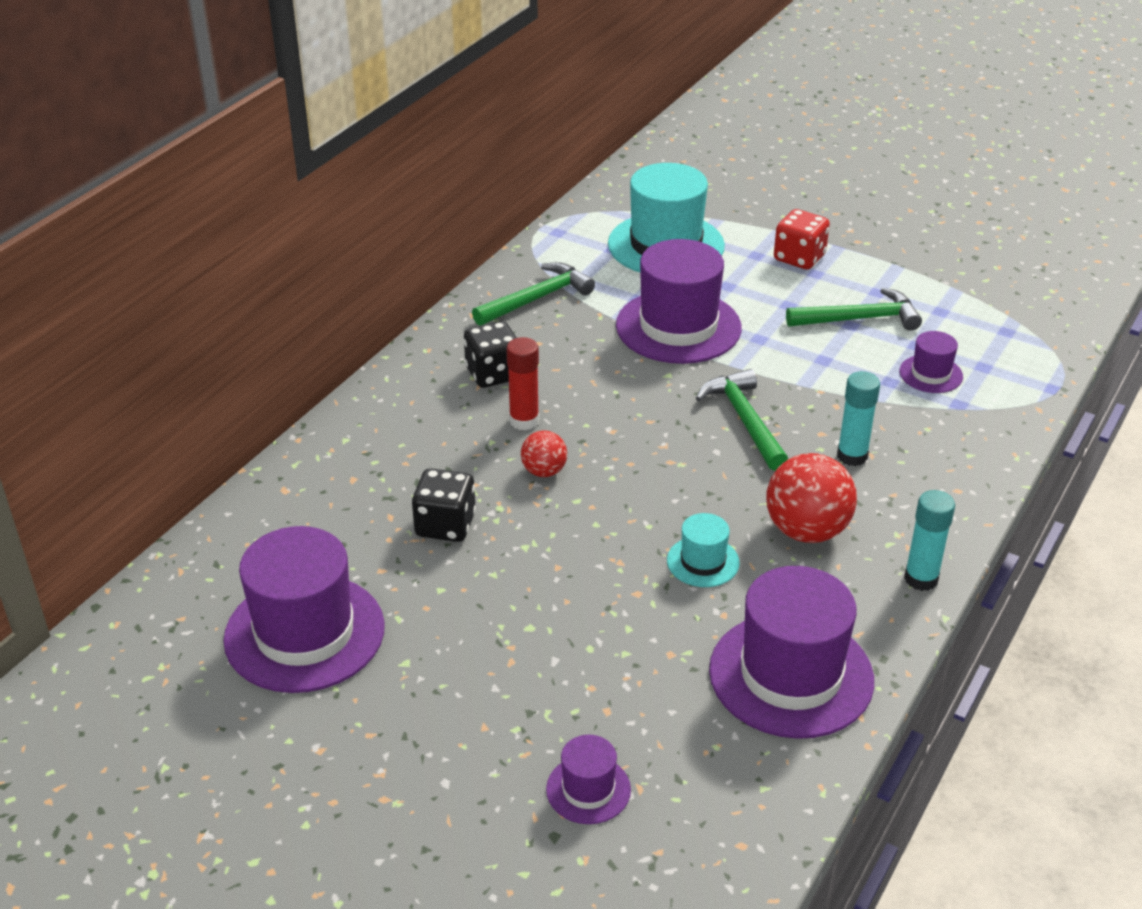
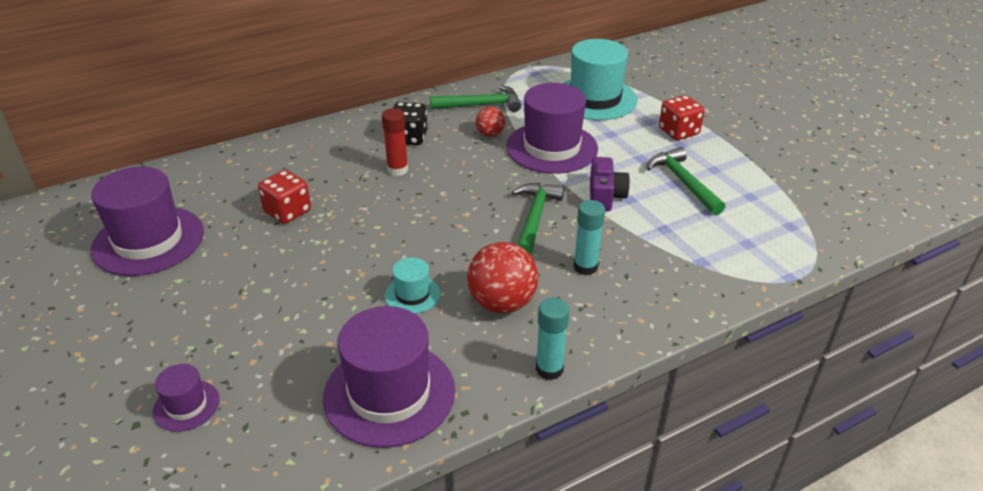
camera: 30 degrees right, 0 degrees up
black dice [412,468,476,542] -> red dice [258,170,311,224]
red ball [521,431,567,477] -> red ball moved to [476,107,505,137]
green hammer [786,288,922,331] -> green hammer turned 135 degrees counterclockwise [647,147,725,215]
purple hat [899,331,963,393] -> none
none -> purple camera [590,157,630,211]

